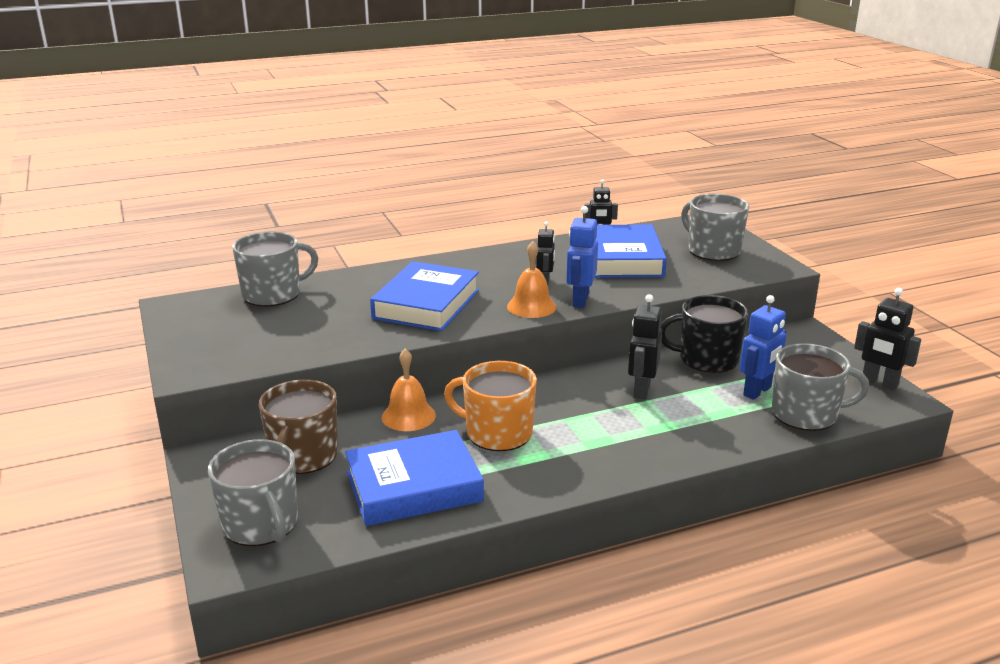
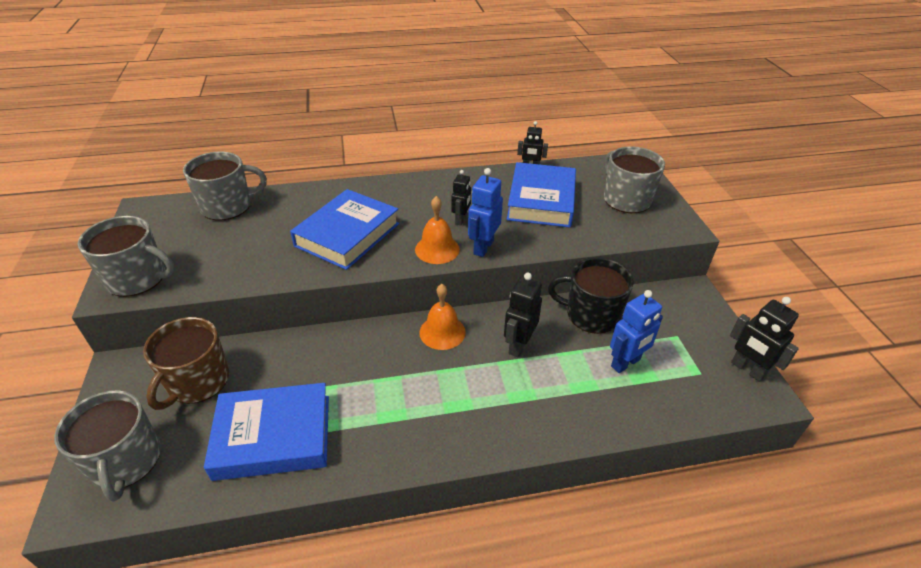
camera: 10 degrees right, 15 degrees up
orange bell [382,349,436,431] -> orange bell moved to [419,284,466,350]
orange mug [444,361,537,451] -> none
grey mug [772,343,869,431] -> grey mug moved to [78,216,175,297]

